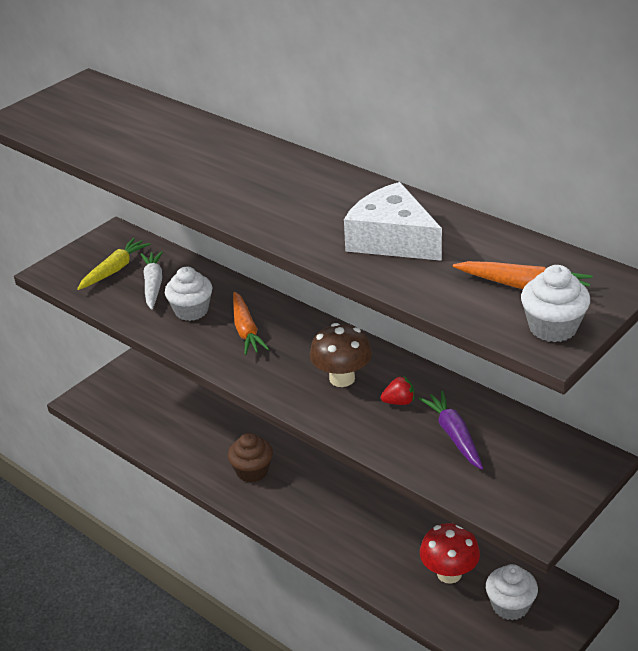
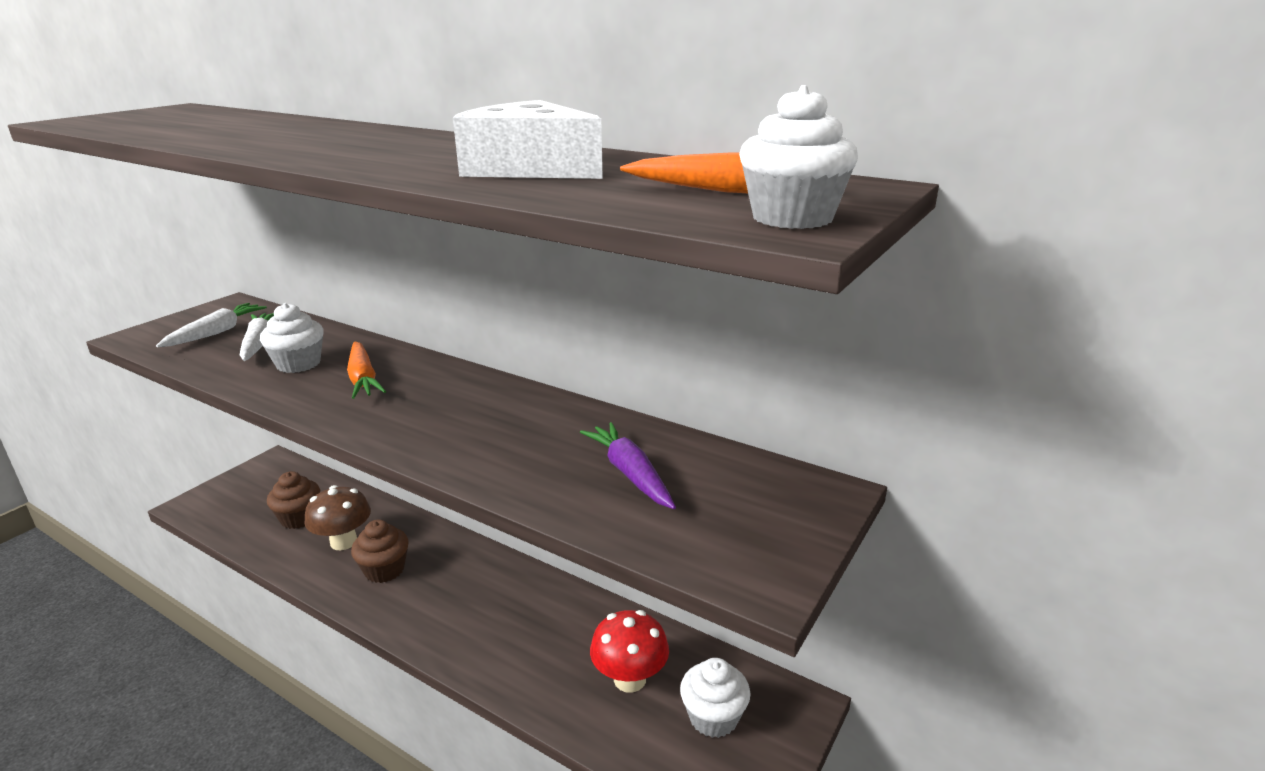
camera: 10 degrees left, 10 degrees down
yellow carrot [77,238,150,290] -> white carrot [156,303,267,347]
brown mushroom [310,323,372,387] -> brown mushroom moved to [305,485,371,550]
red strawberry [381,376,414,405] -> none
none -> brown cupcake [267,471,320,529]

